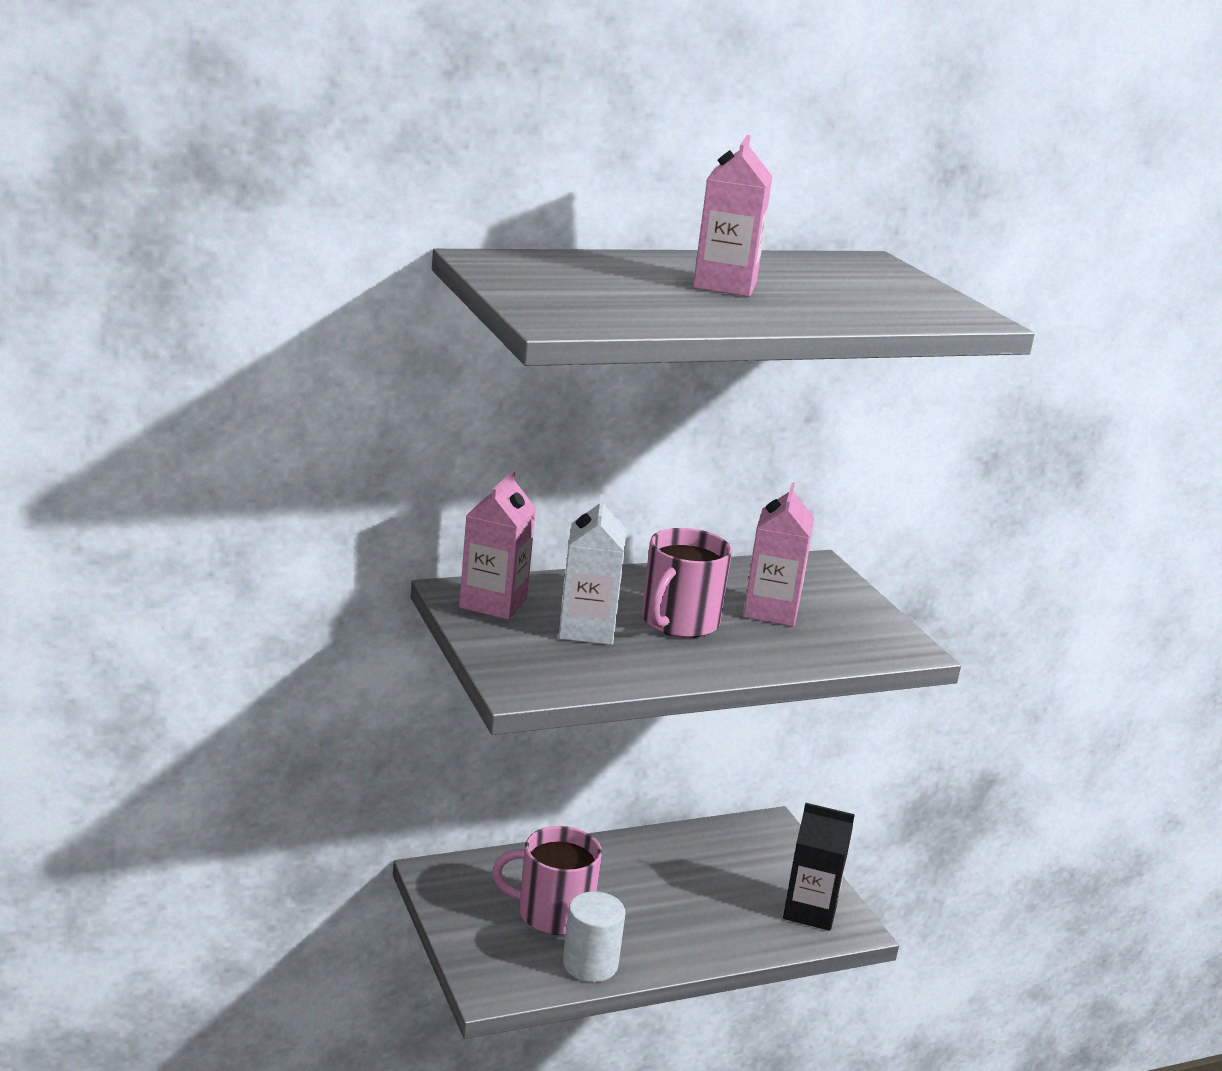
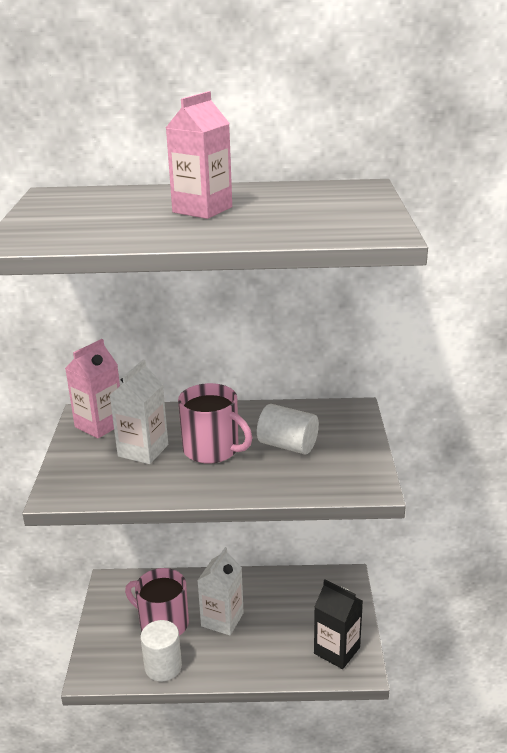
camera: 25 degrees right, 5 degrees up
pink mug [642,528,732,638] -> pink mug turned 105 degrees counterclockwise [178,383,252,464]
pink carton [743,482,814,626] -> white cylinder [257,404,319,455]
none -> white carton [197,547,244,635]

